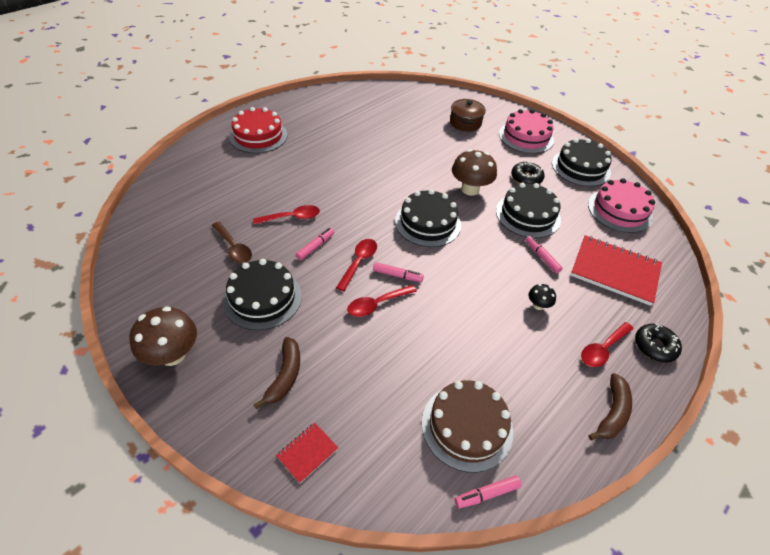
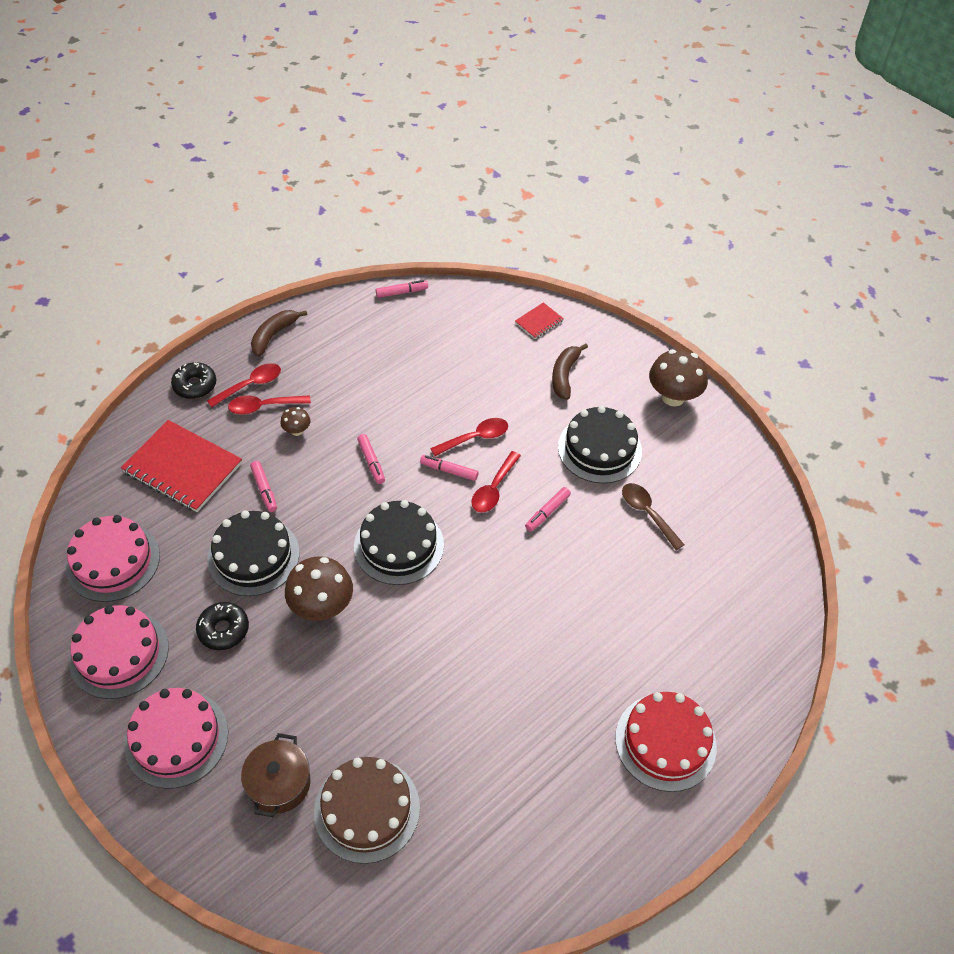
camera: 175 degrees left, 5 degrees up
red spoon [253,205,320,225] -> red spoon moved to [228,395,311,415]
brown cake [422,380,513,473] -> brown cake moved to [314,757,420,864]
black mushroom [528,284,556,310] -> brown mushroom [280,407,311,436]
black cake [552,138,612,186] -> pink cake [69,605,169,699]
none -> pink marker [357,434,385,484]

